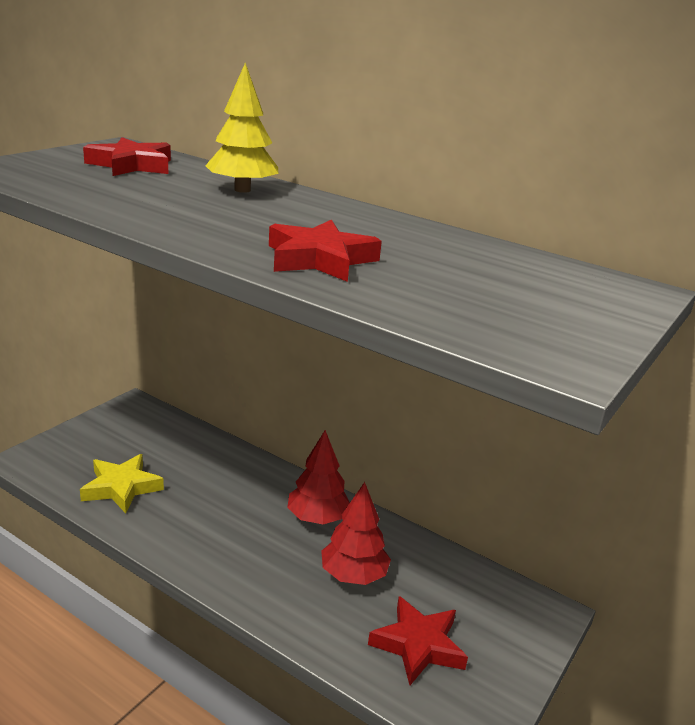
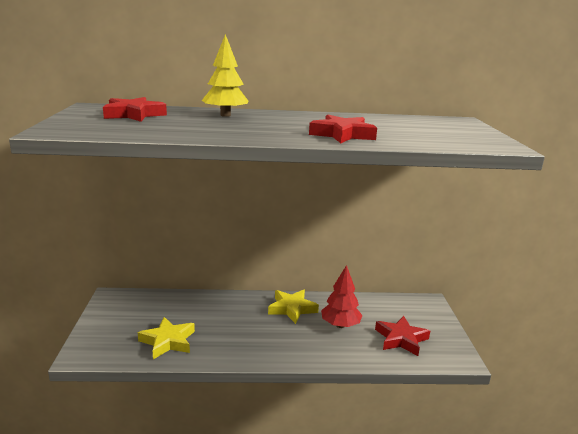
camera: 35 degrees left, 5 degrees down
red tree [287,430,350,524] -> yellow star [268,290,319,324]

